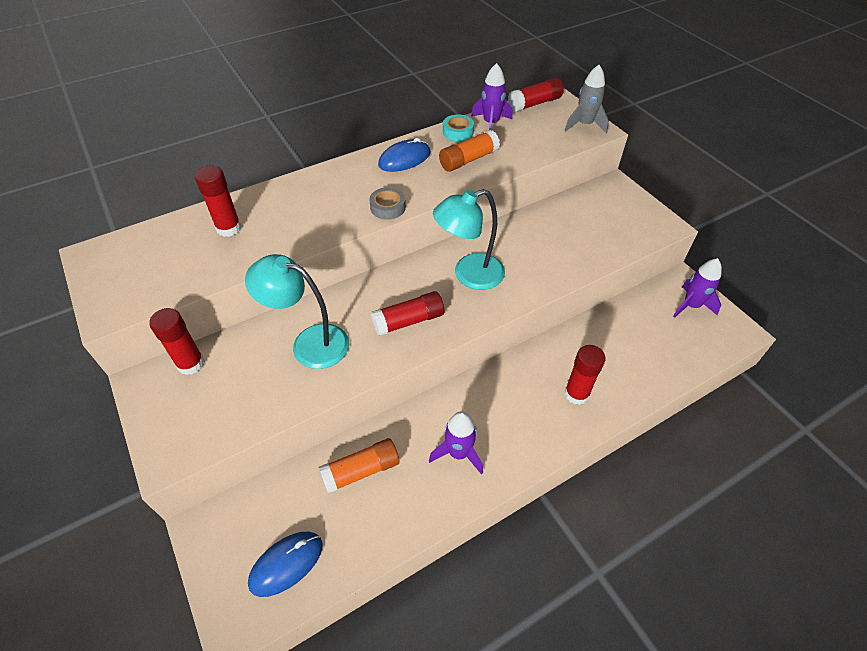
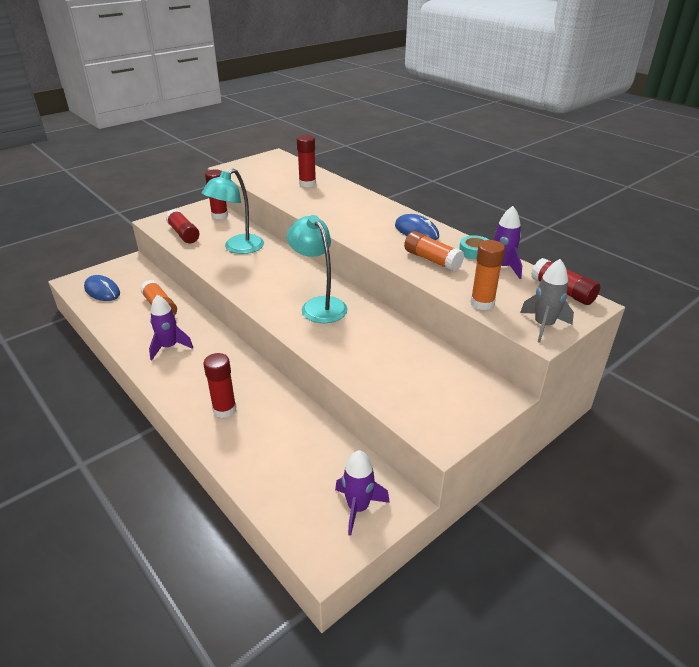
camera: 80 degrees right, 15 degrees down
turquoise lamp [245,254,349,369] -> turquoise lamp turned 150 degrees counterclockwise [202,169,264,254]
grey tape [369,187,406,220] -> none
red glue stick [371,291,444,336] -> red glue stick moved to [166,209,199,243]
none -> orange glue stick [470,240,505,310]

